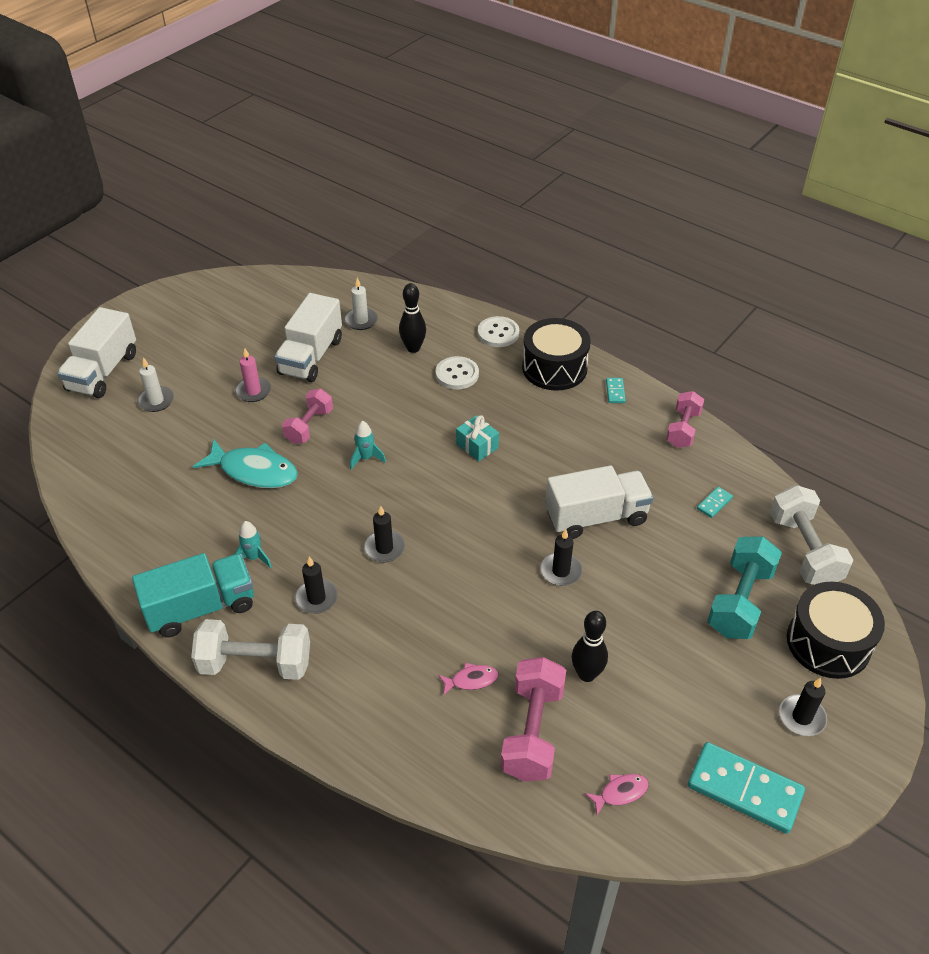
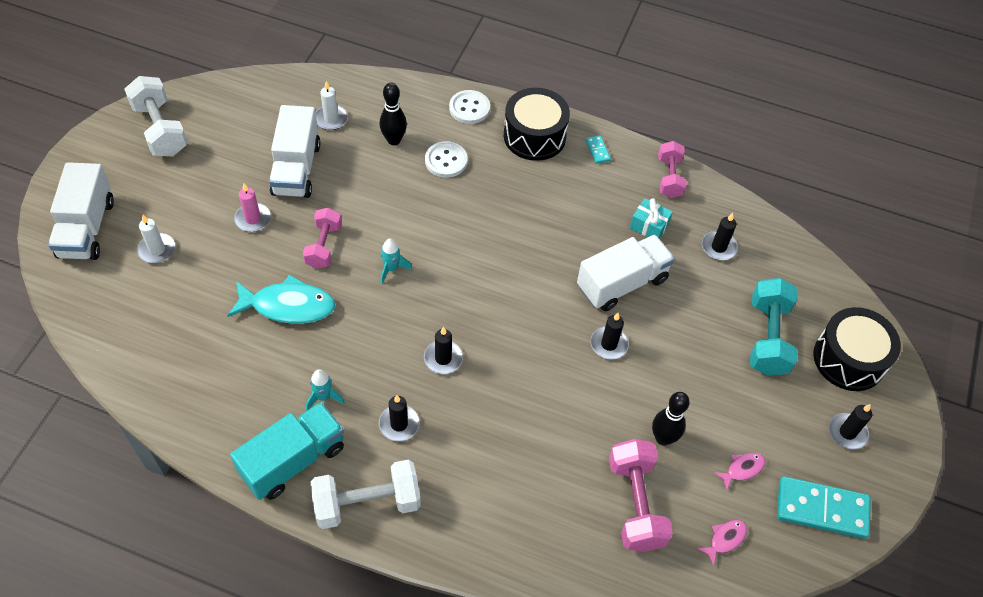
camera: 20 degrees left, 10 degrees up
pink fish [438,663,498,696] -> pink fish moved to [714,453,765,490]
turquoise gift [456,415,499,461] -> turquoise gift moved to [630,198,673,239]
turquoise domino [697,487,733,518] -> black candle [702,213,738,260]
white dumbbell [770,485,853,585] -> white dumbbell moved to [124,76,188,156]

